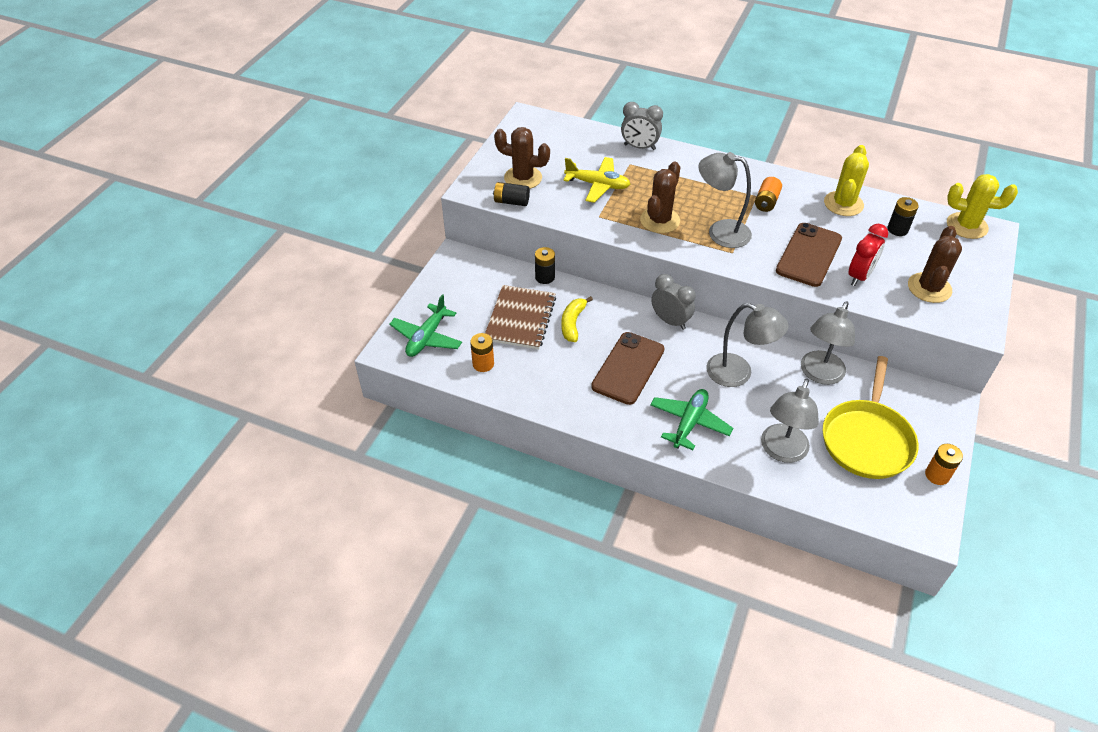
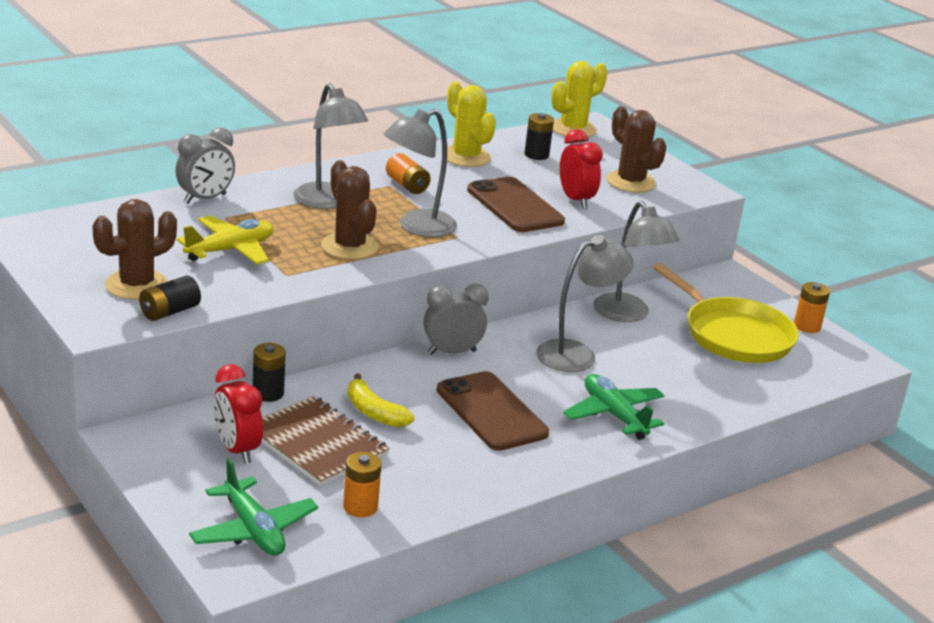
camera: 60 degrees left, 20 degrees down
grey lamp [761,379,819,463] -> grey lamp moved to [293,83,368,209]
none -> red clock [214,364,263,464]

